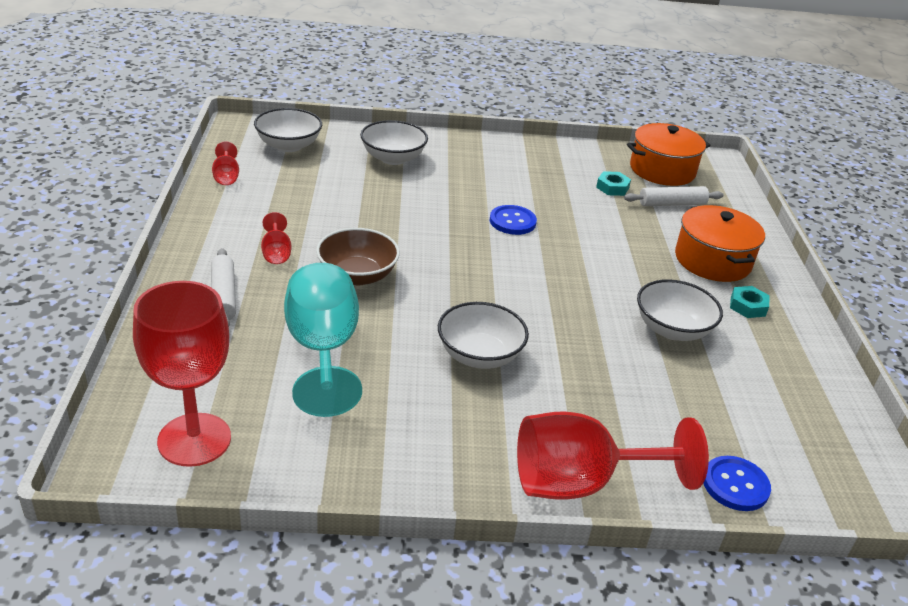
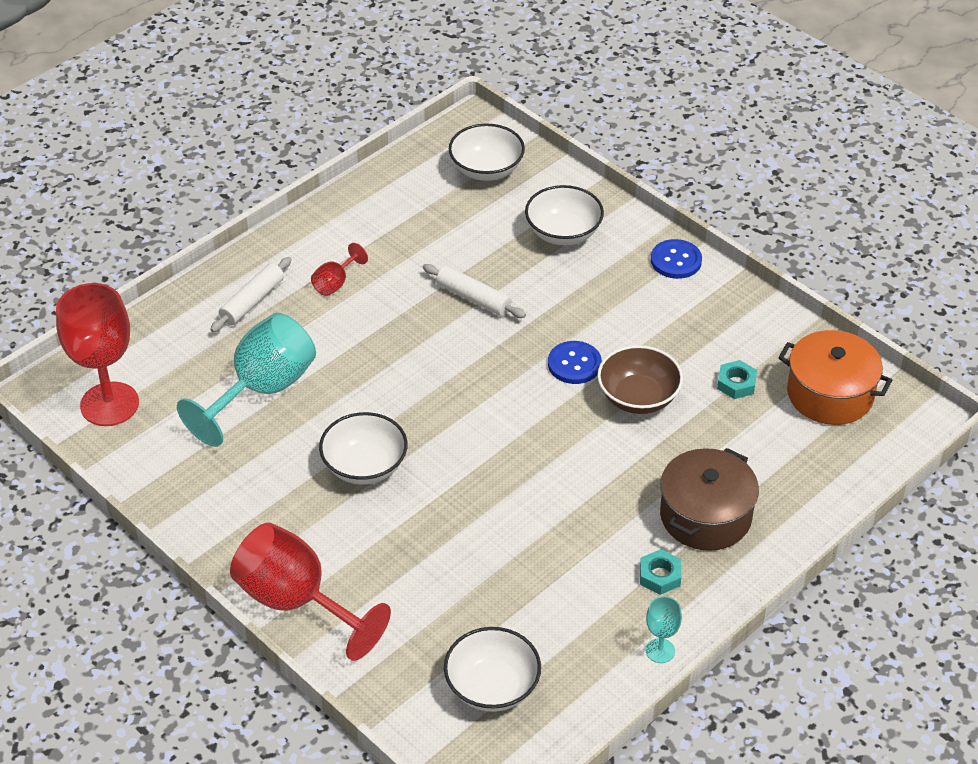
camera: 50 degrees right, 10 degrees up
red goblet [212,141,239,185] -> none
brown bowl [316,228,400,285] -> brown bowl moved to [597,345,683,414]
white rolling pin [624,186,724,206] -> white rolling pin moved to [423,264,526,318]
white bowl [637,279,723,341] -> white bowl moved to [444,627,541,712]
orange pot [675,205,765,282] -> brown pot [660,448,759,551]
blue button [703,456,771,511] -> blue button moved to [651,239,702,279]
none -> turquoise goblet [646,596,682,663]

